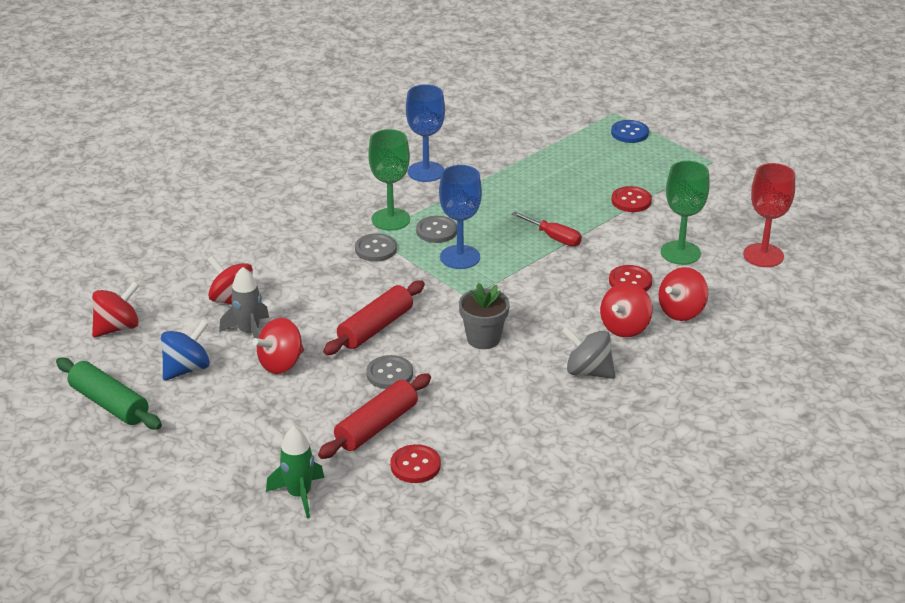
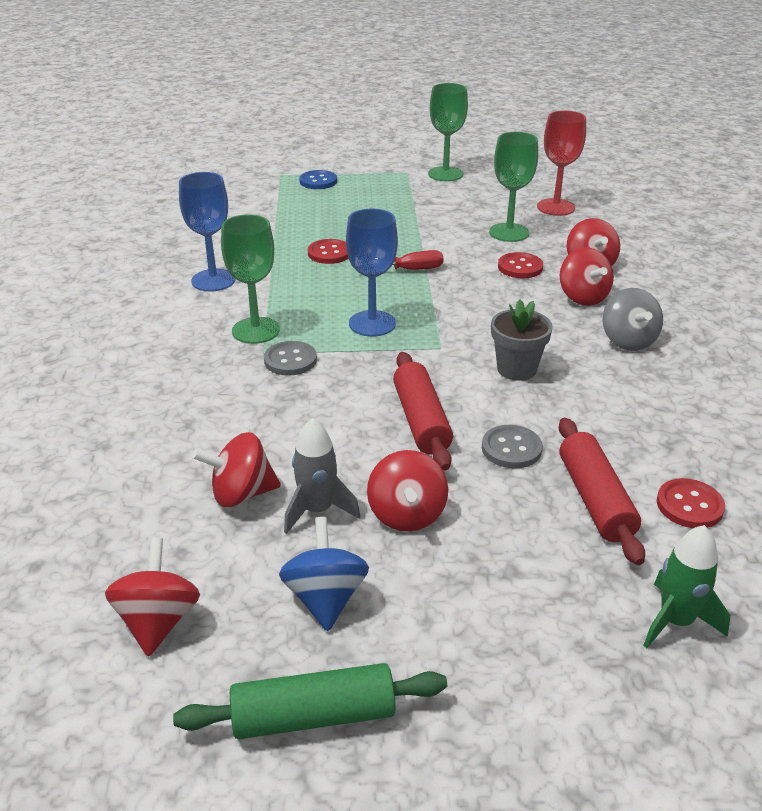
camera: 50 degrees left, 0 degrees up
grey button [416,216,457,243] -> none
grey spinning top [561,326,615,379] -> grey spinning top turned 75 degrees counterclockwise [603,288,663,351]
red button [611,186,652,212] -> red button moved to [308,239,348,264]
none -> green goblet [428,83,468,181]

